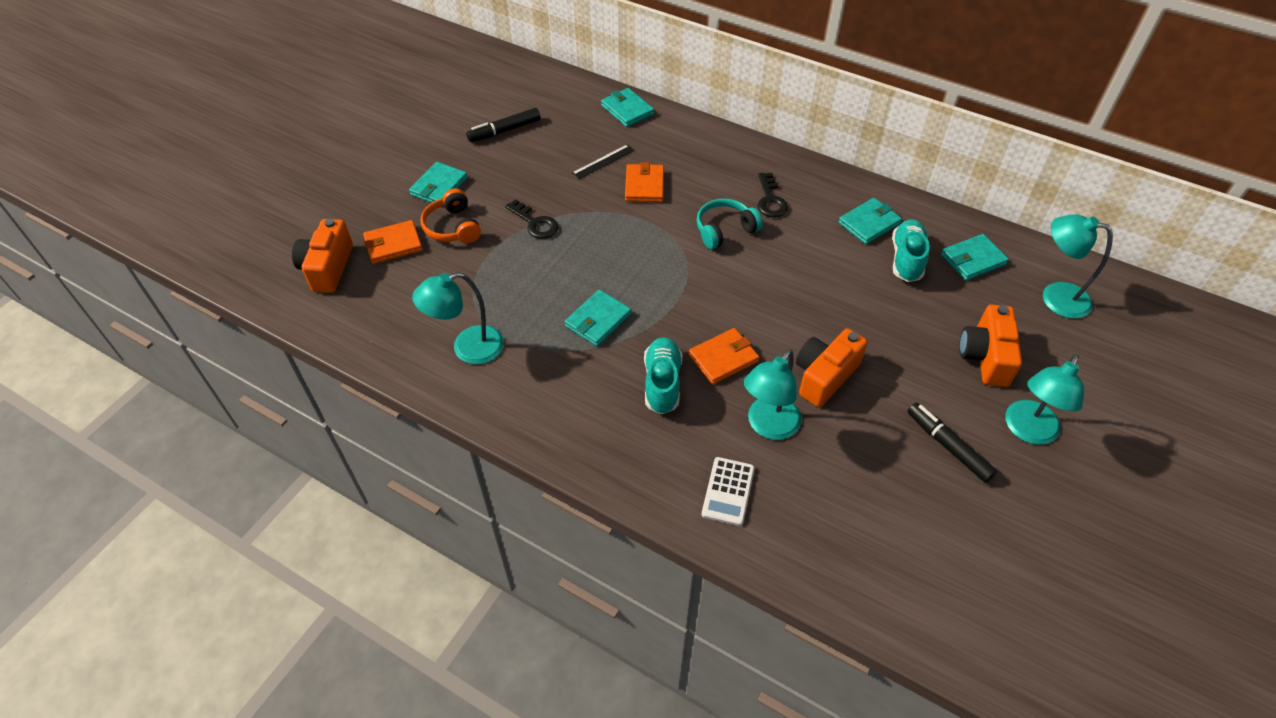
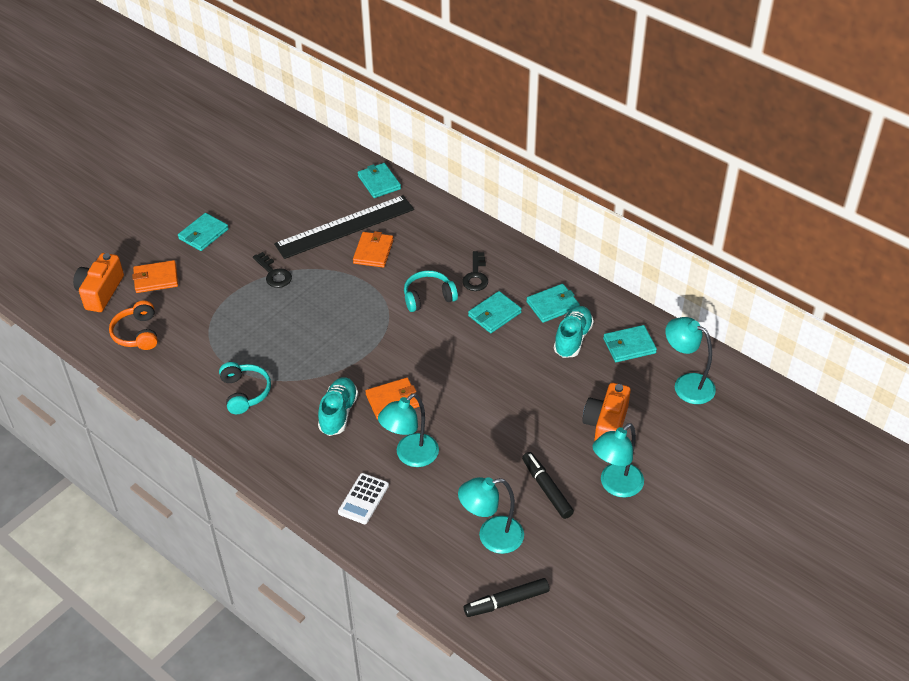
camera: 10 degrees right, 5 degrees down
turquoise lamp [412,272,504,364] -> turquoise lamp moved to [458,477,524,554]
orange headphones [420,189,481,243] -> orange headphones moved to [109,300,158,350]
black marker [466,108,541,142] -> black marker moved to [464,578,549,617]
turquoise wallet [565,290,631,346] -> turquoise wallet moved to [468,291,522,333]
black ruler [572,144,634,179] -> black ruler [274,195,414,259], size x2.39
orange camera [796,328,868,407] -> none
none -> turquoise headphones [219,362,271,414]

